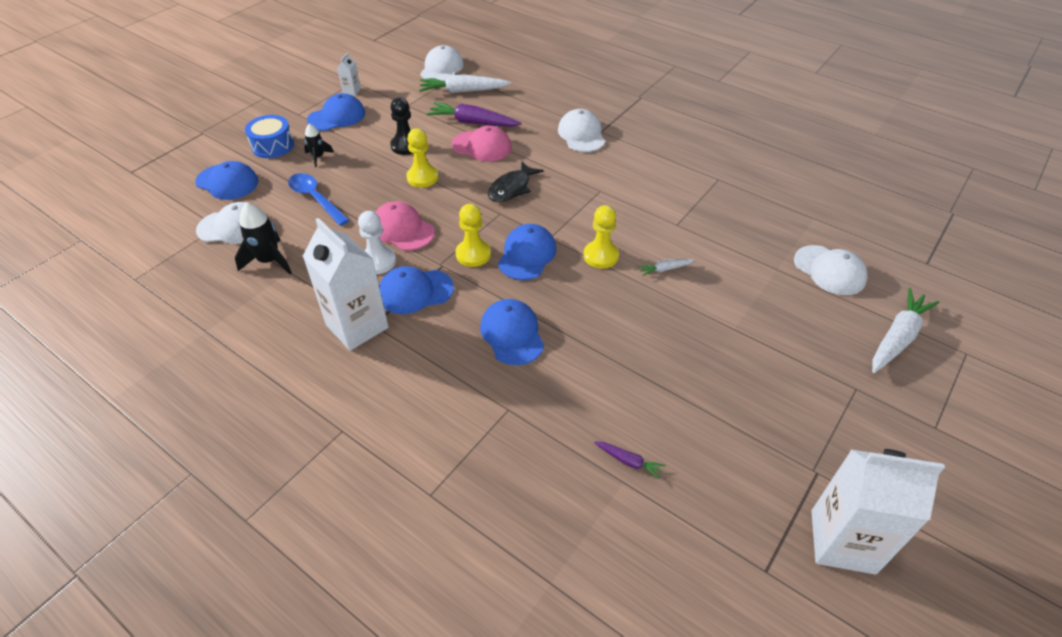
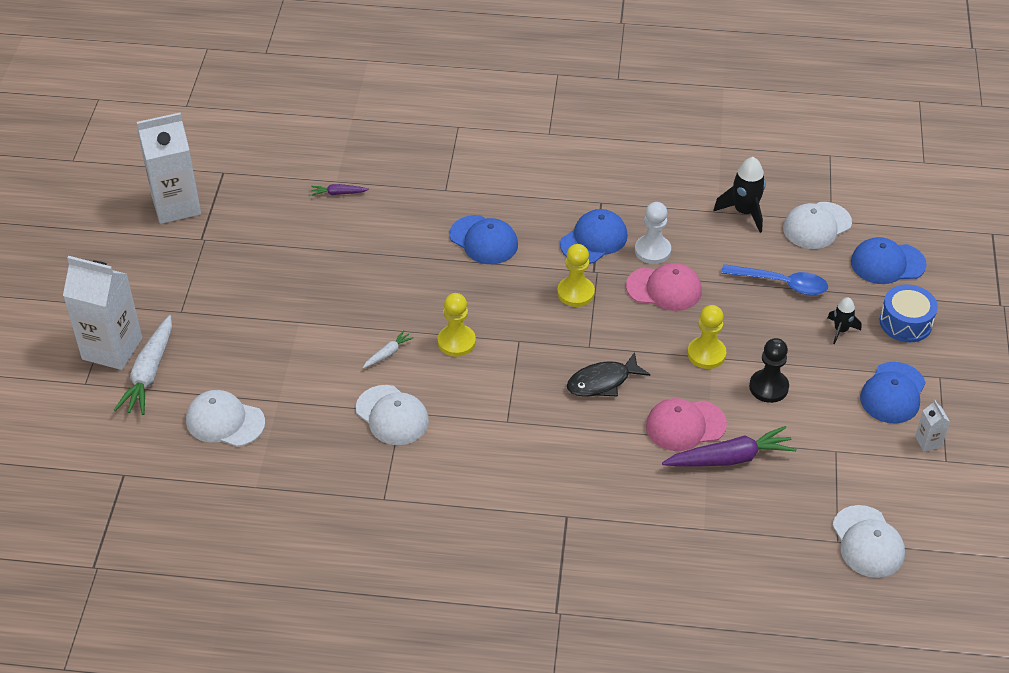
camera: 150 degrees right, 0 degrees up
white carton [302,218,389,351] -> white carton moved to [63,256,142,370]
white carrot [419,75,511,93] -> none
black fish [488,162,543,202] -> black fish turned 120 degrees counterclockwise [567,352,650,397]
blue cap [498,224,556,280] -> none
white cap [558,109,605,152] -> white cap moved to [356,385,429,445]

